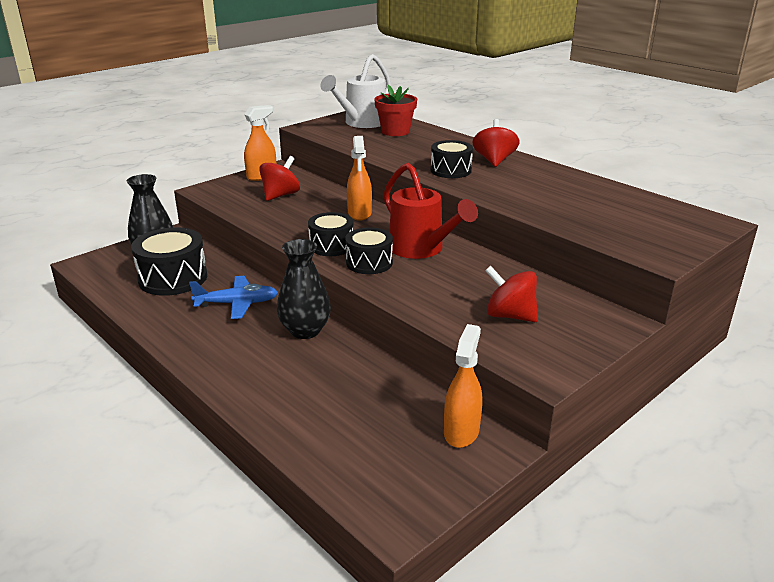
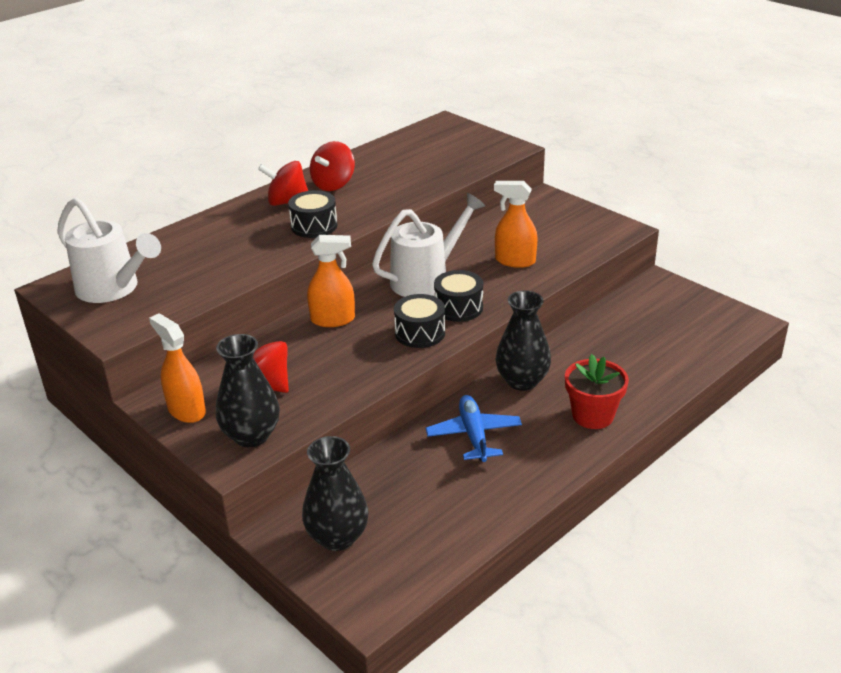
camera: 90 degrees left, 5 degrees up
black drum [131,227,207,296] -> none
red flower pot [374,85,417,136] -> red flower pot moved to [565,354,629,429]
red watering can [383,163,478,259] -> white watering can [372,193,485,297]
orange spray bottle [444,324,482,448] -> orange spray bottle moved to [494,181,538,268]
red spinning top [485,266,538,322] -> red spinning top moved to [310,141,355,191]
none -> black vase [216,334,280,447]

